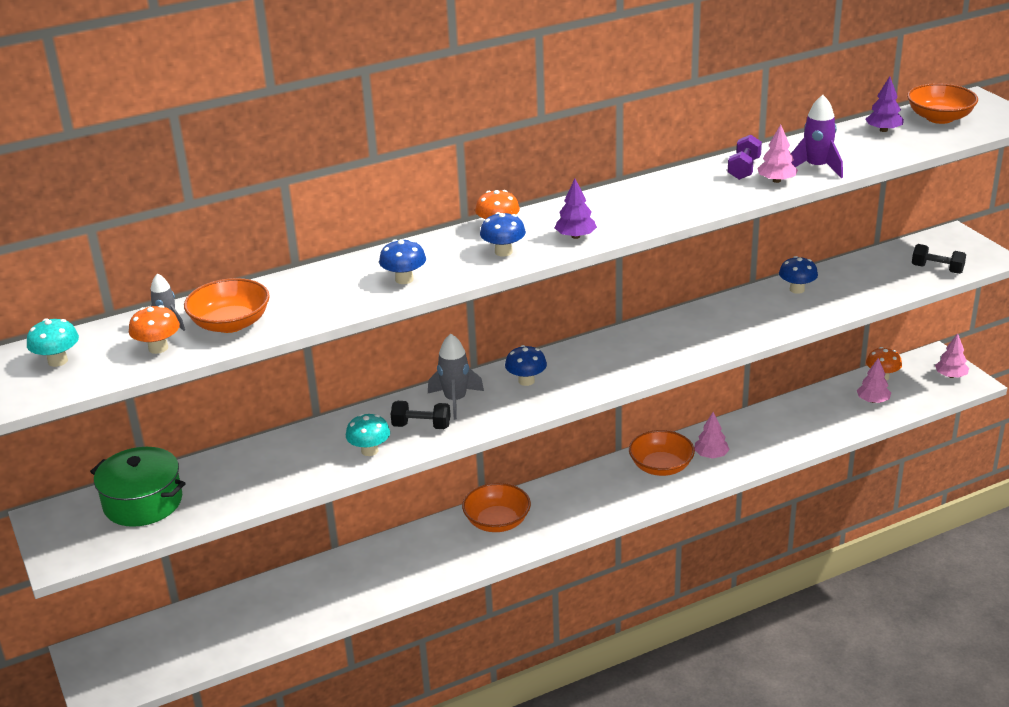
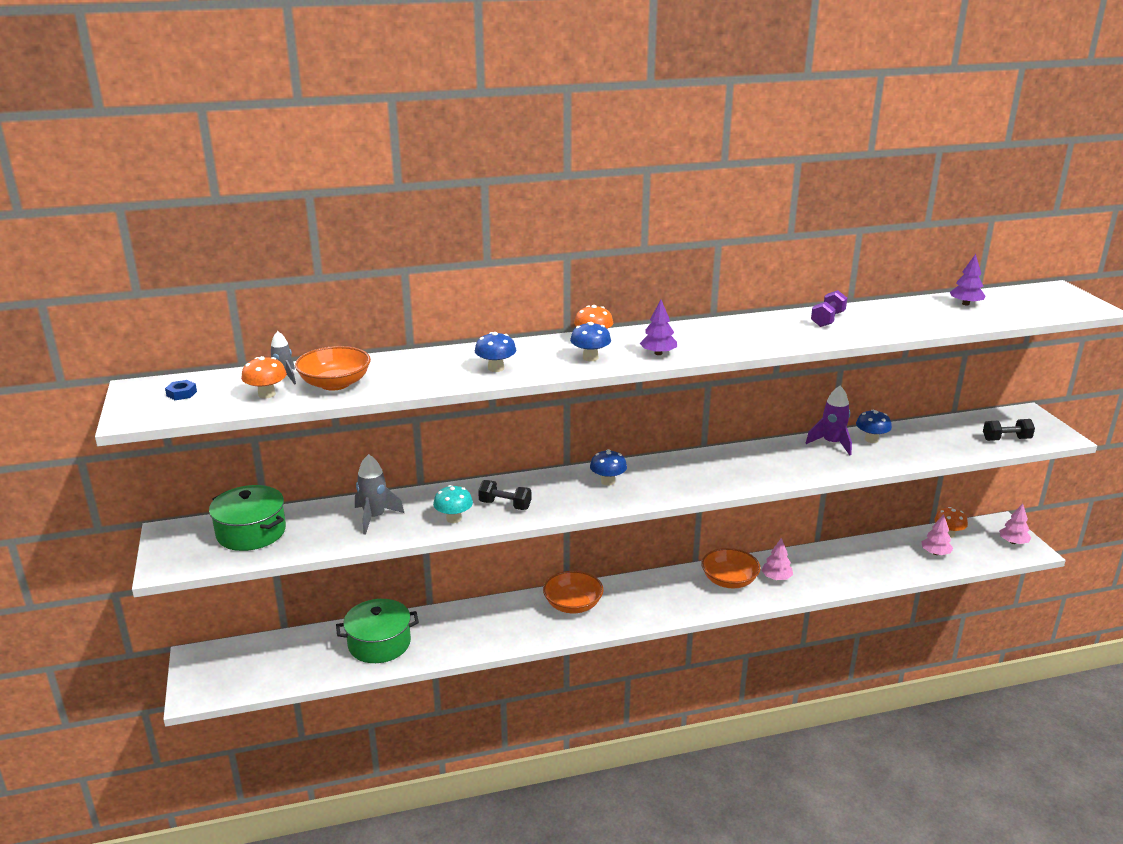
camera: 10 degrees right, 5 degrees down
turquoise mushroom [27,318,79,367] -> blue nut [165,380,197,400]
grey rocket [428,334,484,420] -> grey rocket moved to [355,454,404,535]
pink tree [757,124,798,183] -> none
purple rocket [791,95,843,178] -> purple rocket moved to [806,386,852,455]
orange bowl [907,83,978,124] -> none
black dumbbell [912,244,966,274] -> black dumbbell turned 45 degrees counterclockwise [983,419,1035,441]
none -> green pot [336,599,419,663]

